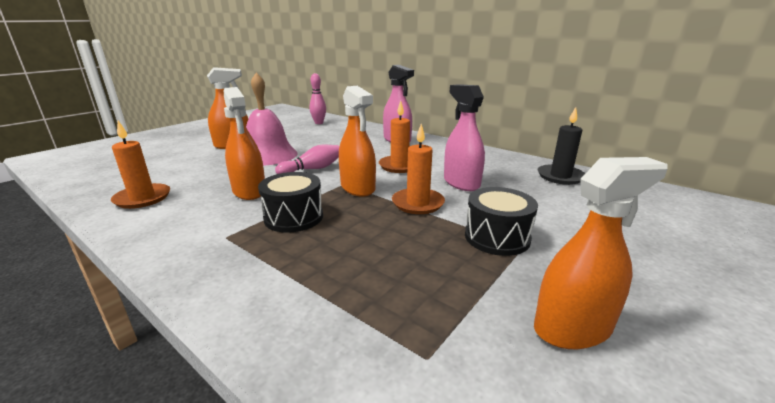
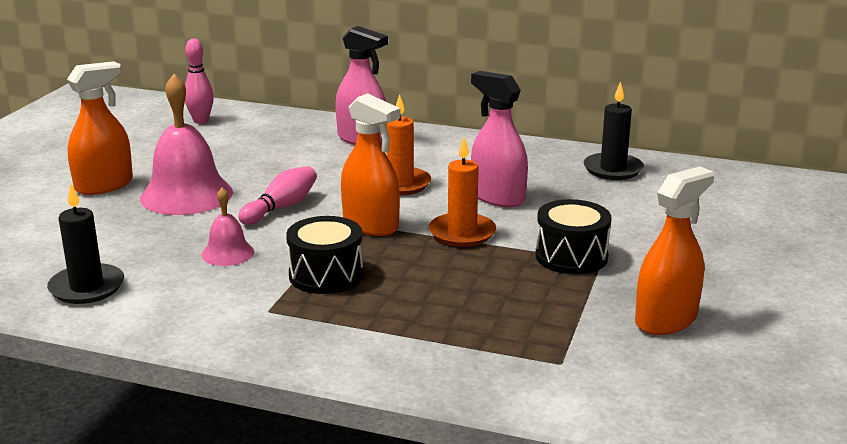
camera: 20 degrees left, 0 degrees up
orange candle [111,121,170,209] -> black candle [47,184,124,304]
orange spray bottle [224,87,265,200] -> pink bell [202,187,254,266]

